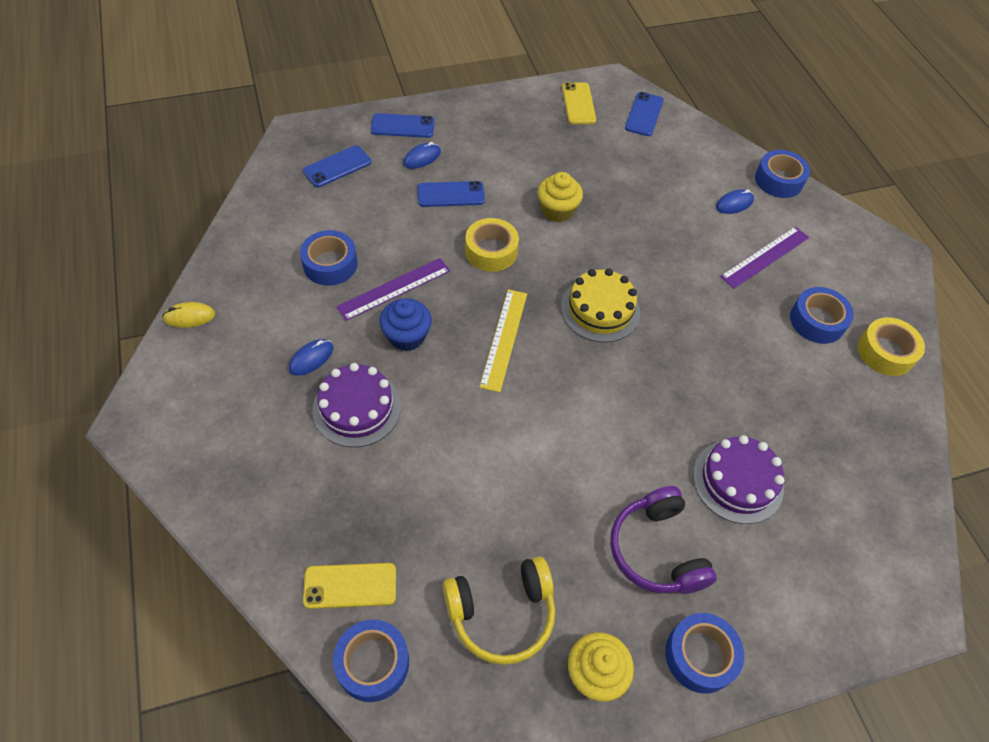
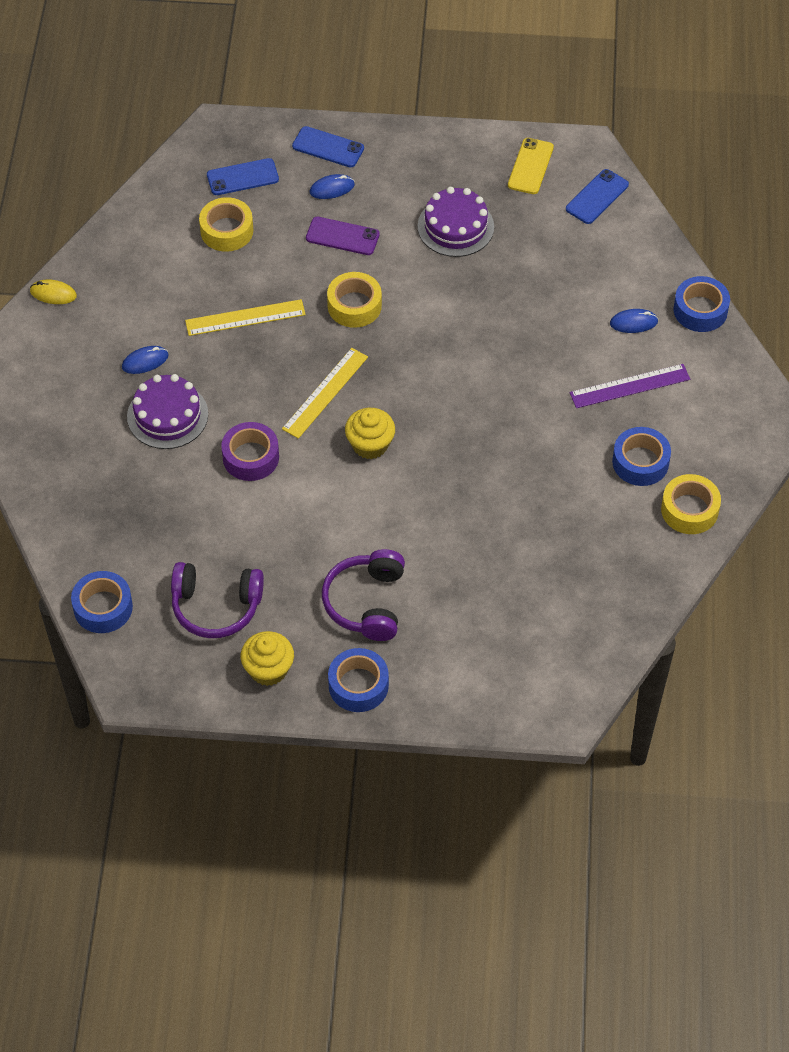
camera: 25 degrees right, 0 degrees up
blue tape [300,230,358,286] -> none
yellow phone [303,563,396,609] -> none
purple ruler [336,258,450,321] -> yellow ruler [185,299,306,336]
blue cupcake [379,298,432,351] -> none
blue phone [417,181,485,207] -> purple phone [306,217,380,255]
yellow headphones [443,556,555,665] -> purple headphones [171,562,264,638]
yellow cupcake [537,172,583,222] -> yellow cupcake moved to [345,408,395,459]
yellow cake [561,268,640,343] -> none
purple cake [693,435,784,524] -> purple cake moved to [417,187,494,257]
none -> yellow tape [199,197,253,252]
none -> purple tape [221,422,279,481]

